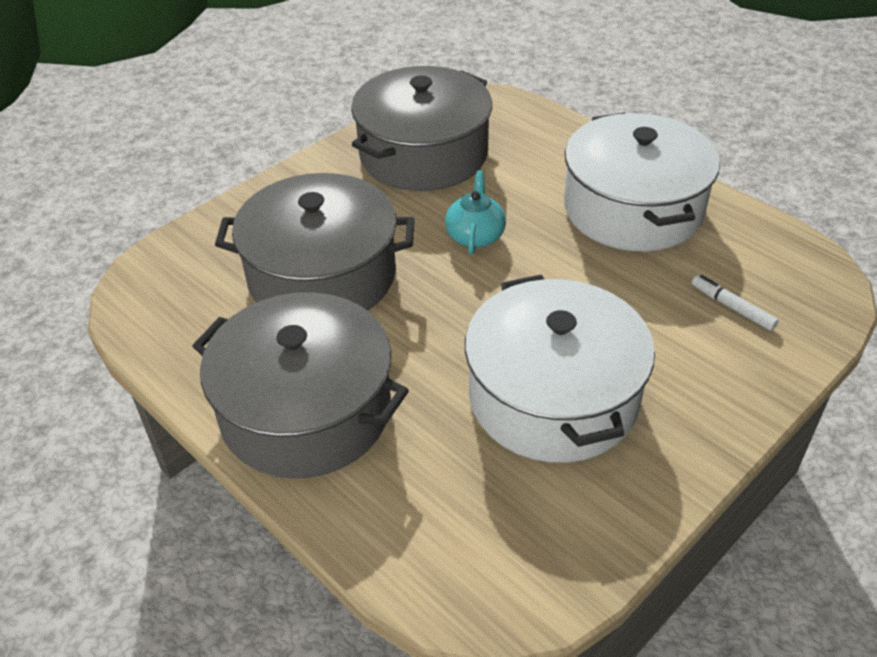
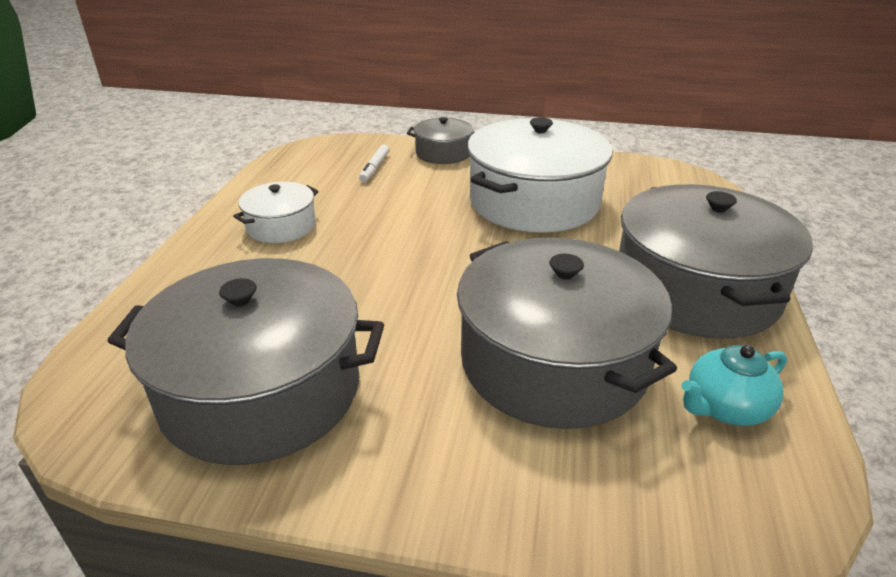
camera: 125 degrees left, 10 degrees down
turquoise teapot [445,170,506,254] -> turquoise teapot moved to [681,345,787,426]
white pot [564,112,720,252] -> white pot [233,182,319,243], size x0.49
none -> grey pot [407,117,474,164]

